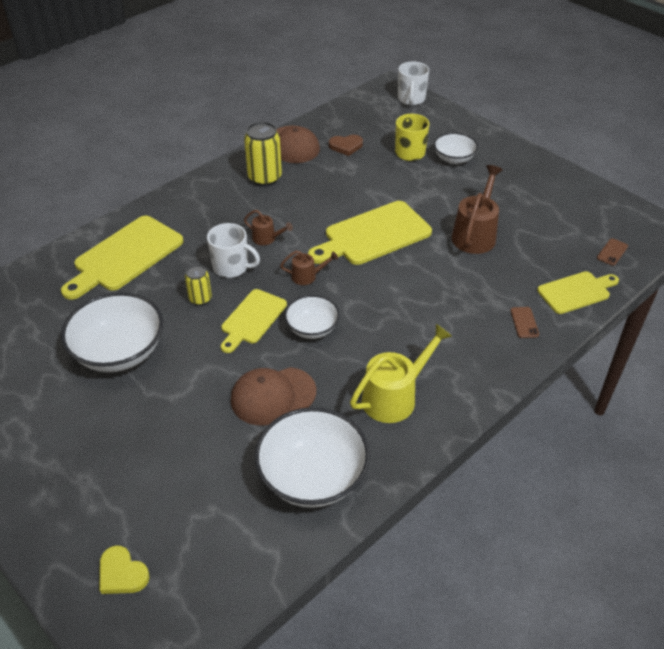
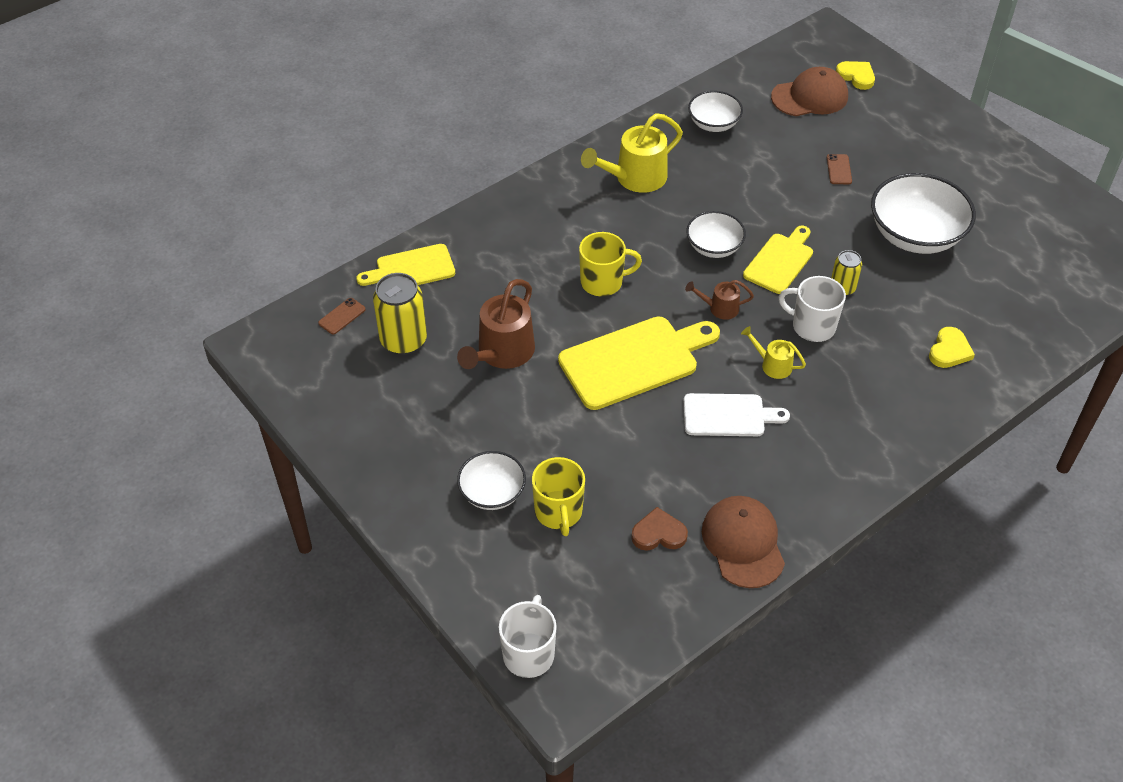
camera: 175 degrees left, 5 degrees up
yellow cutting board [61,216,184,300] -> yellow heart [929,327,975,368]
brown cap [231,367,316,425] -> brown cap moved to [771,67,848,116]
yellow can [244,122,282,186] -> yellow can moved to [373,273,427,355]
brown watering can [244,210,293,245] -> yellow watering can [741,326,806,379]
white bowl [255,407,370,508] -> white bowl [688,91,743,132], size x0.58
brown phone [510,307,539,338] -> brown phone moved to [827,154,852,184]
none -> yellow mug [579,232,642,296]
none -> white cutting board [684,393,790,436]

